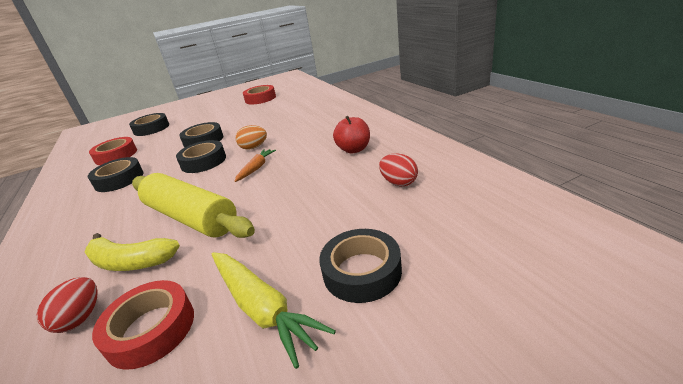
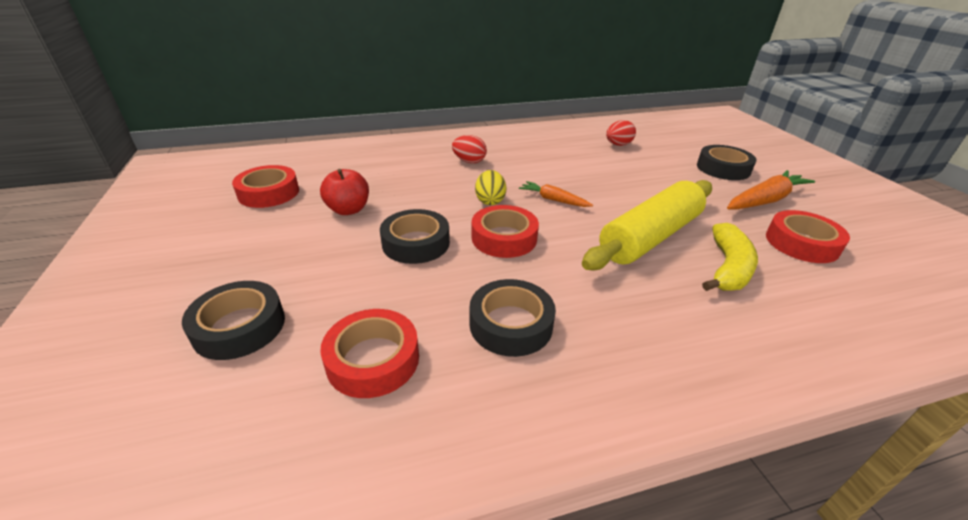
camera: 85 degrees left, 5 degrees up
red egg [37,277,98,333] -> red egg moved to [452,135,487,163]
black tape [176,140,226,173] -> red tape [472,205,539,258]
yellow carrot [212,252,336,369] -> orange carrot [727,170,815,210]
orange egg [236,125,267,150] -> yellow egg [475,170,506,205]
red apple [333,116,370,154] -> red apple moved to [320,169,369,215]

